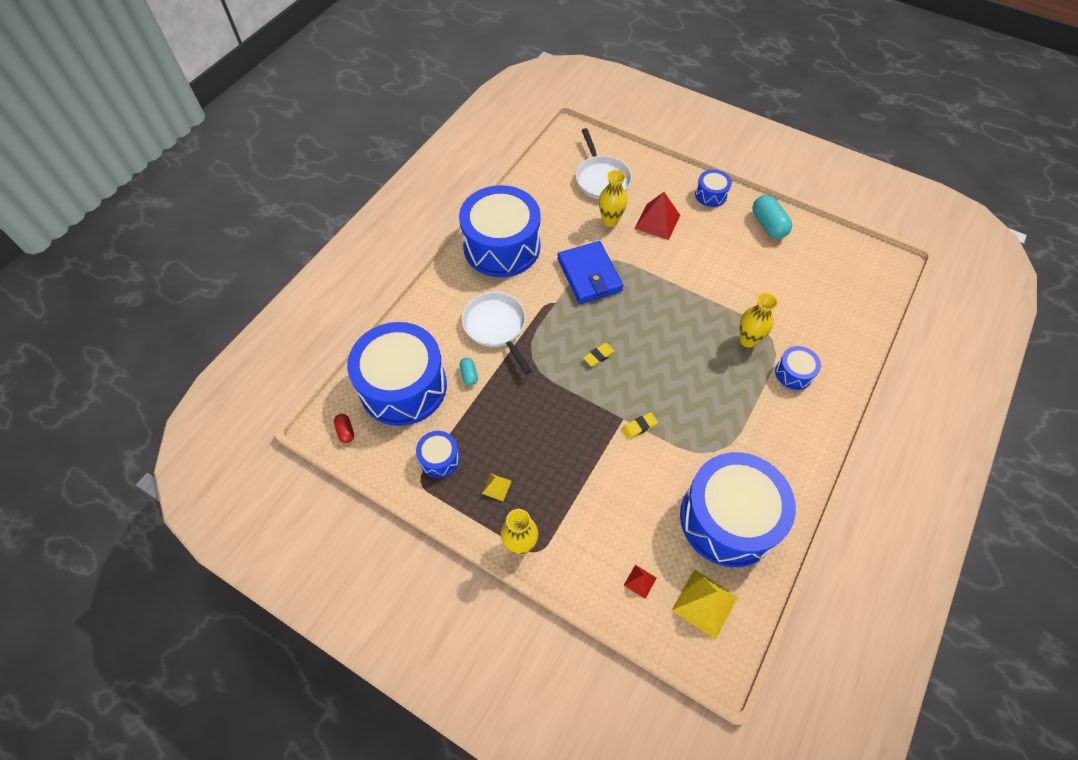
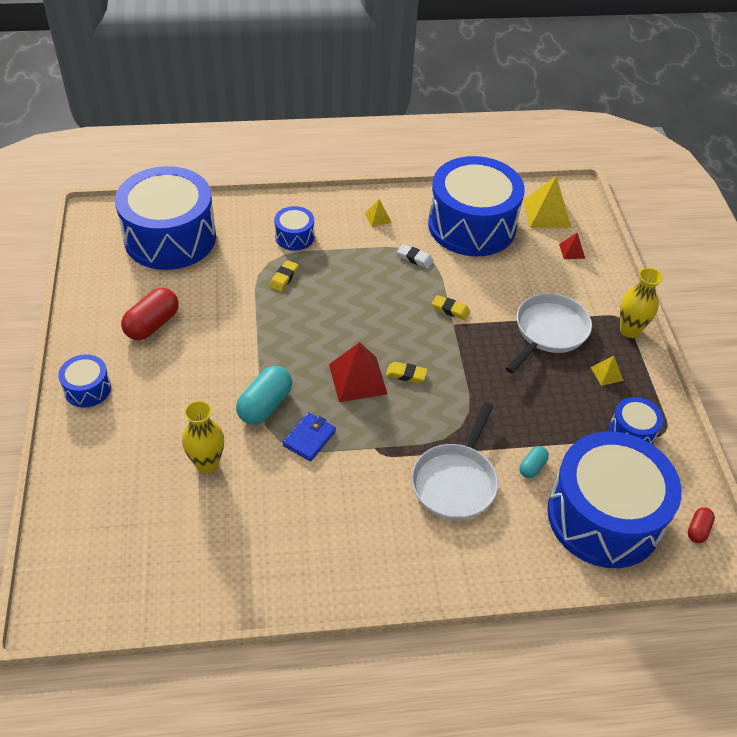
camera: 130 degrees left, 10 degrees down
blue drum [459,185,541,277] -> blue drum moved to [115,166,216,270]
blue wallet [557,241,623,304] -> blue wallet [283,412,336,461], size x0.54
white pan [576,128,632,199] -> white pan moved to [506,293,592,373]
red pyramid [634,192,680,240] -> red pyramid moved to [329,342,387,402]
yellow vase [740,293,778,348] -> yellow eraser [269,260,299,292]
turquoise capsule [753,195,792,239] -> turquoise capsule moved to [236,366,292,425]
none -> red capsule [121,288,179,340]
none -> yellow pyramid [365,199,392,227]
none -> white eraser [397,244,434,269]

